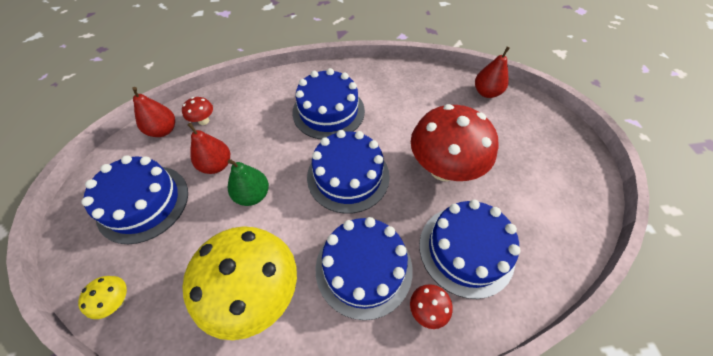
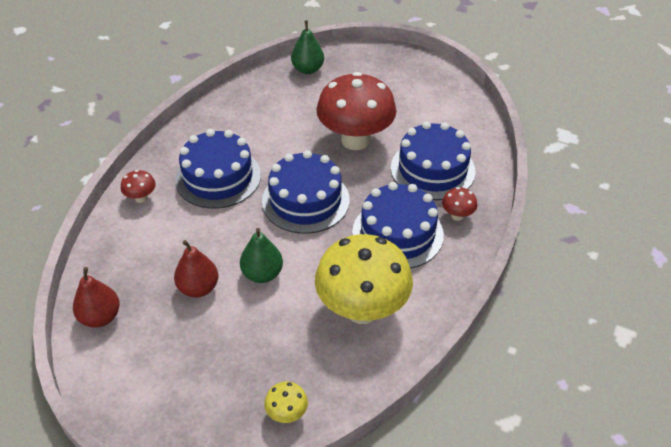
camera: 55 degrees left, 10 degrees down
blue cake [81,155,188,244] -> none
red mushroom [182,97,213,125] -> red mushroom moved to [121,170,156,203]
red pear [475,46,510,98] -> green pear [291,20,324,74]

